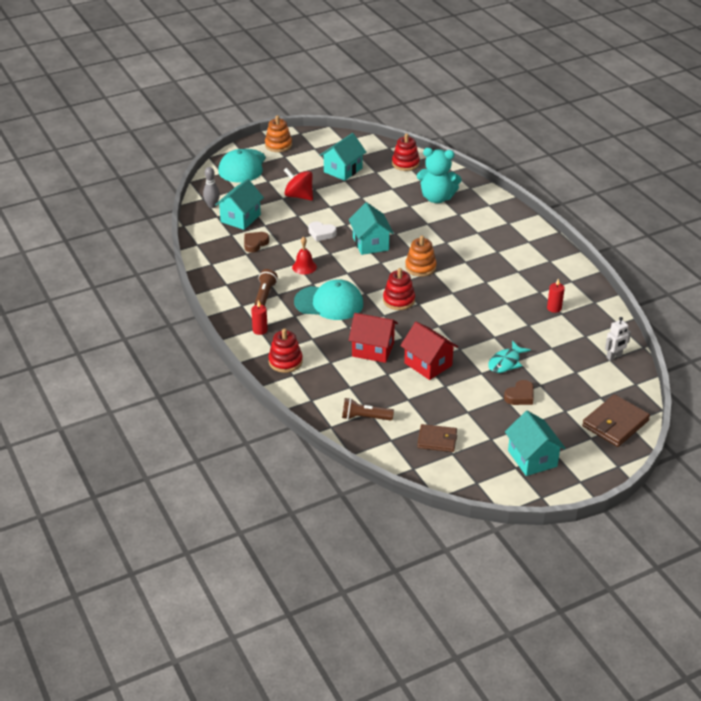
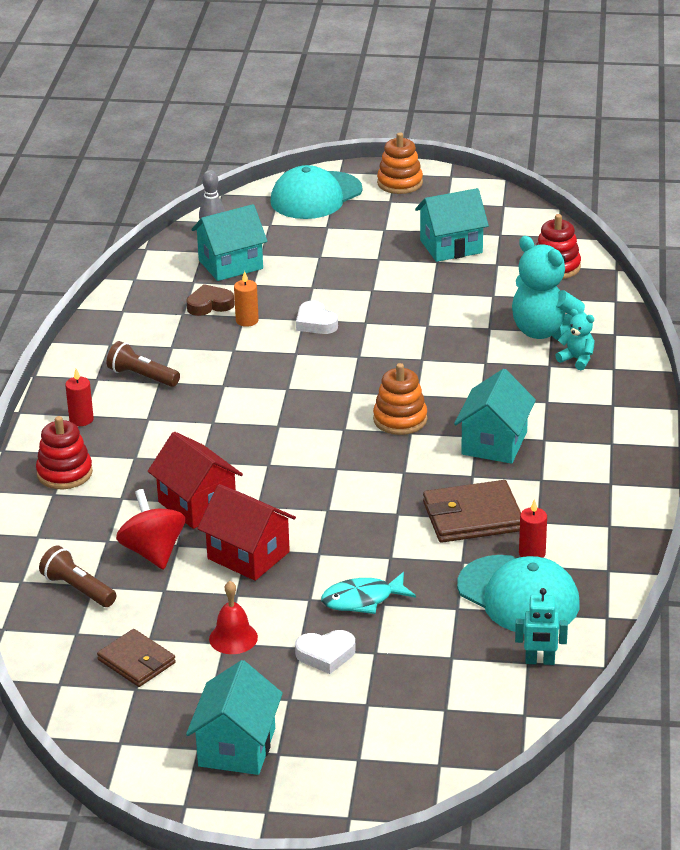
camera: 35 degrees right, 5 degrees down
brown flashlight [254,269,278,306] -> brown flashlight turned 105 degrees counterclockwise [106,341,180,387]
red spinning top [284,167,313,201] -> red spinning top moved to [116,489,185,570]
red bell [292,236,317,274] -> red bell moved to [209,581,258,654]
turquoise cap [294,279,363,320] -> turquoise cap moved to [457,555,580,634]
turquoise house [349,202,394,255] -> turquoise house moved to [454,369,536,464]
red stacking toy [383,268,415,310] -> none
red house [400,322,458,380] -> red house turned 45 degrees counterclockwise [197,484,296,581]
brown heart [504,380,534,405] -> white heart [295,630,355,674]
brown wallet [582,394,650,447] -> brown wallet moved to [423,480,521,543]
white robot [605,317,631,361] -> turquoise robot [515,588,568,665]
none -> orange candle [234,271,259,327]
none -> turquoise teddy bear [555,309,595,370]

